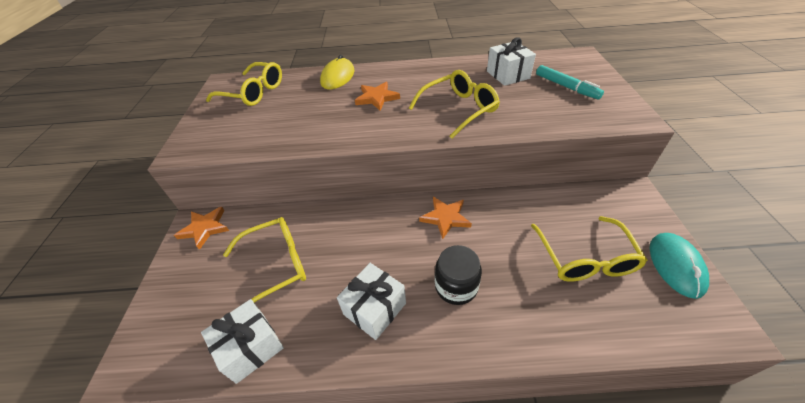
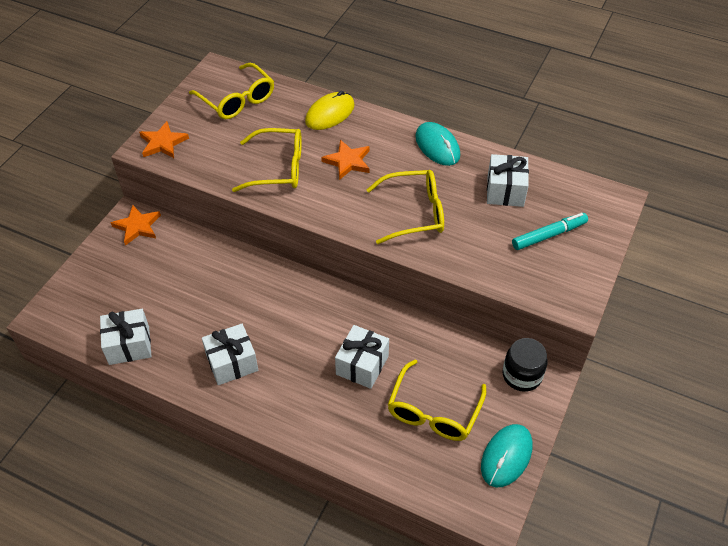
camera: 25 degrees right, 5 degrees up
yellow glasses [223,217,306,303] -> yellow glasses moved to [232,128,302,192]
orange star [419,197,472,239] -> orange star moved to [139,121,189,158]
black jar [435,245,482,305] -> black jar moved to [502,338,548,392]
turquoise marker [536,65,604,99] -> turquoise marker turned 105 degrees counterclockwise [512,213,588,250]
none -> white gift [335,325,389,389]
none -> turquoise mouse [415,122,460,166]

